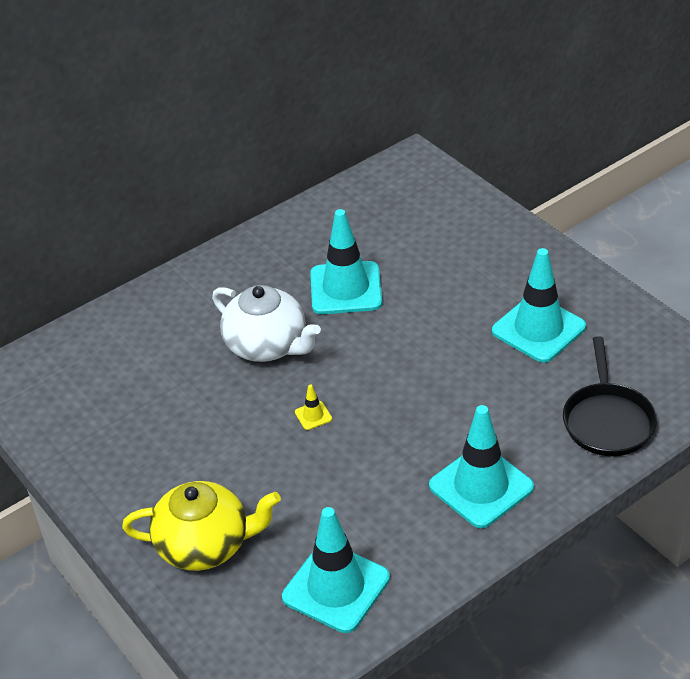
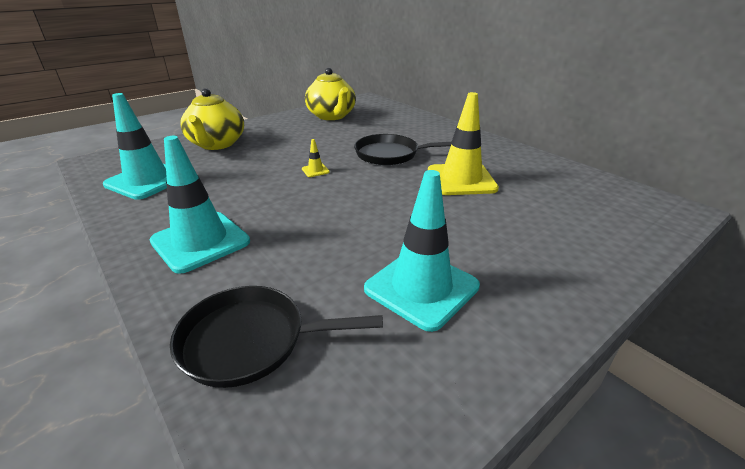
camera: 85 degrees right, 10 degrees down
white teapot [212,285,321,362] -> black pan [354,134,451,165]
turquoise traffic cone [310,209,382,314] -> yellow traffic cone [428,92,499,195]
none -> yellow teapot [305,68,356,120]

